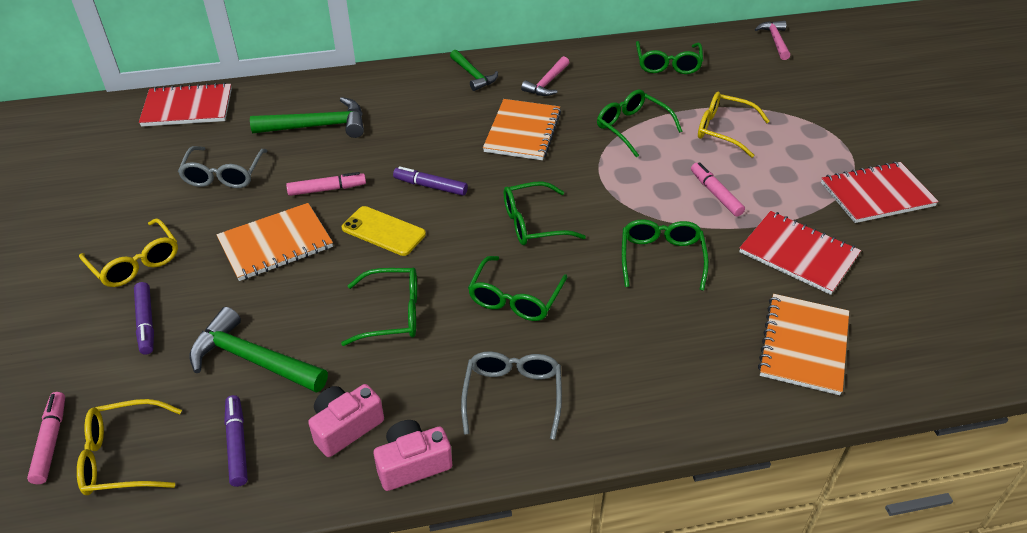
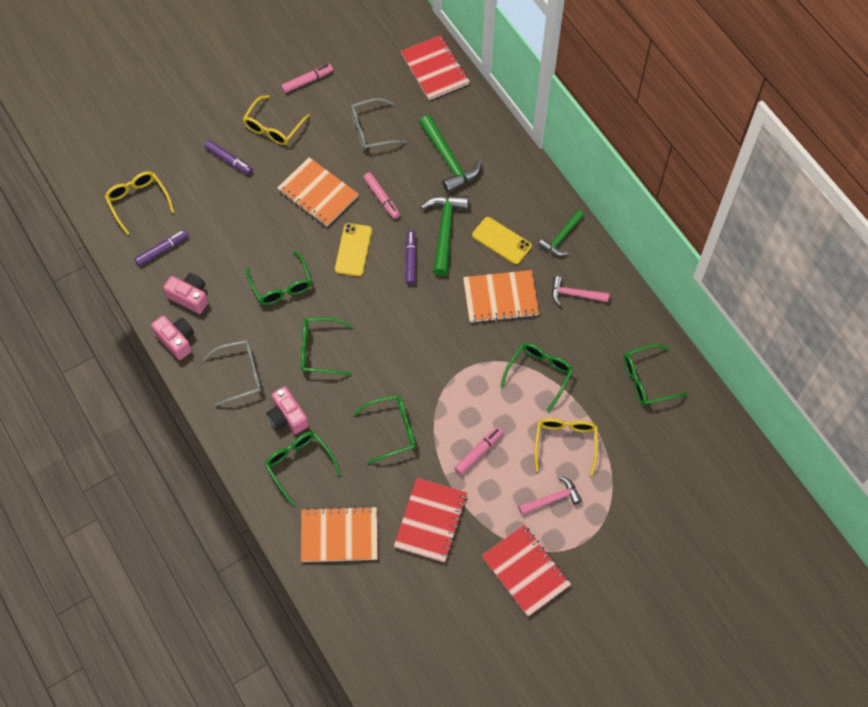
camera: 70 degrees right, 20 degrees up
pink marker [27,392,65,484] -> pink marker moved to [281,64,333,93]
purple marker [134,282,154,355] -> purple marker turned 105 degrees counterclockwise [204,140,253,175]
green hammer [190,307,328,393] -> green hammer moved to [421,195,469,276]
green glasses [504,181,586,245] -> green glasses moved to [264,431,341,506]
pink hammer [755,21,790,60] -> pink hammer moved to [518,476,582,515]
none -> pink camera [267,386,309,434]
none -> yellow phone [472,217,532,264]

